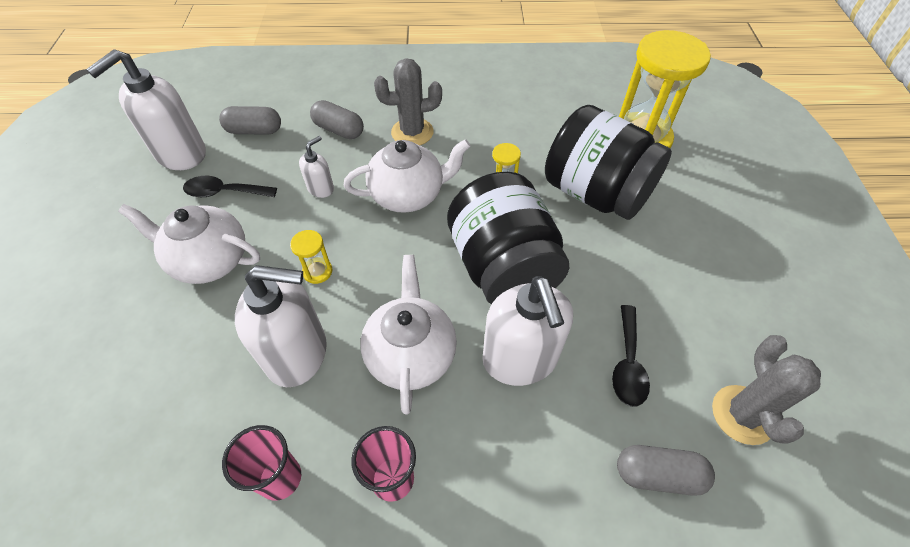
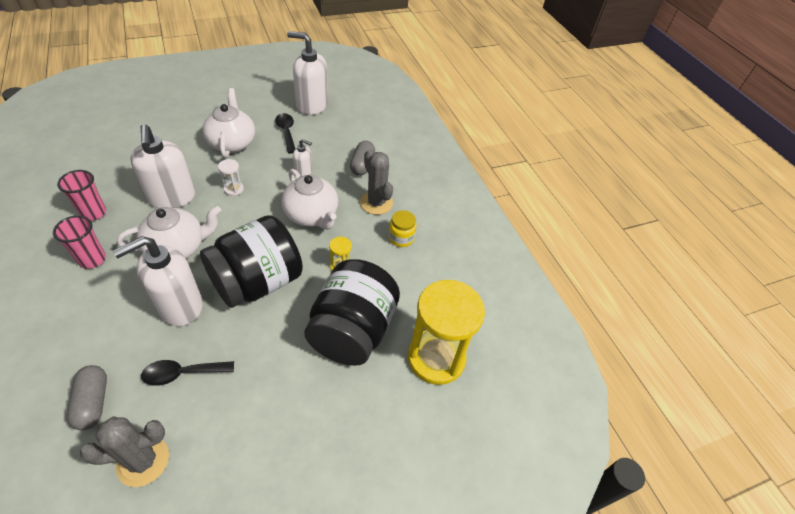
camera: 65 degrees right, 5 degrees down
grey capsule [219,106,281,135] -> none
yellow hourglass [290,230,333,284] -> white hourglass [218,159,244,196]
none -> yellow jar [388,210,416,247]

